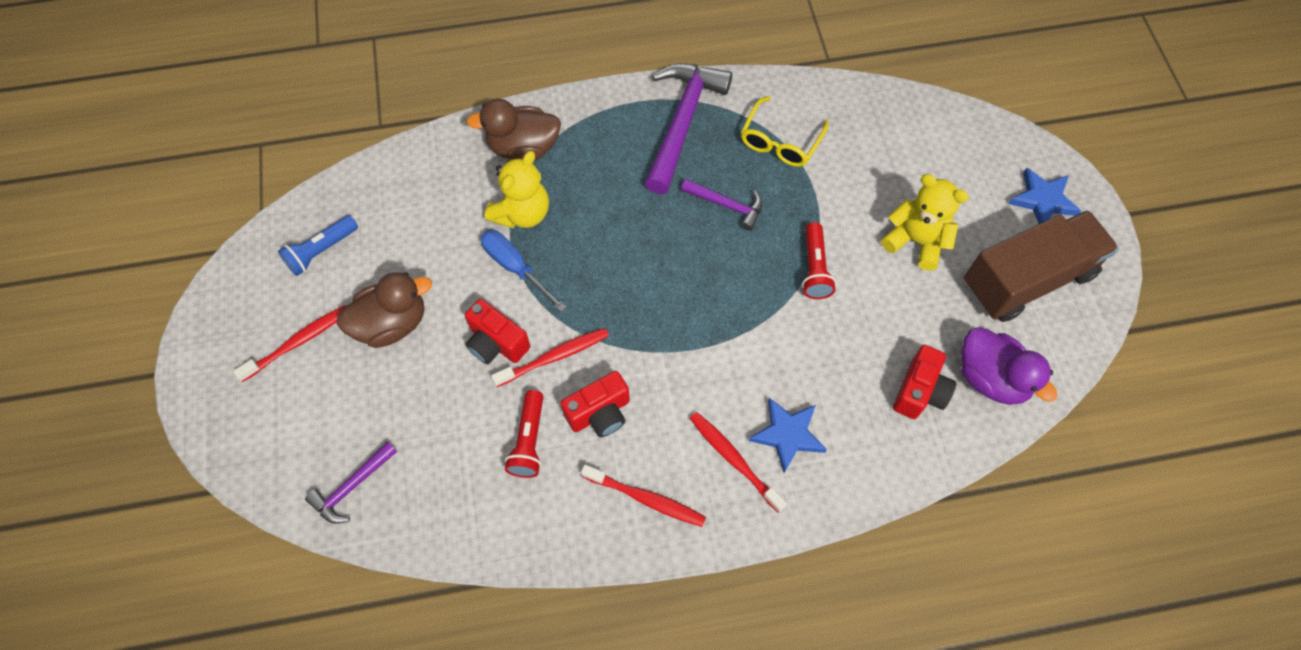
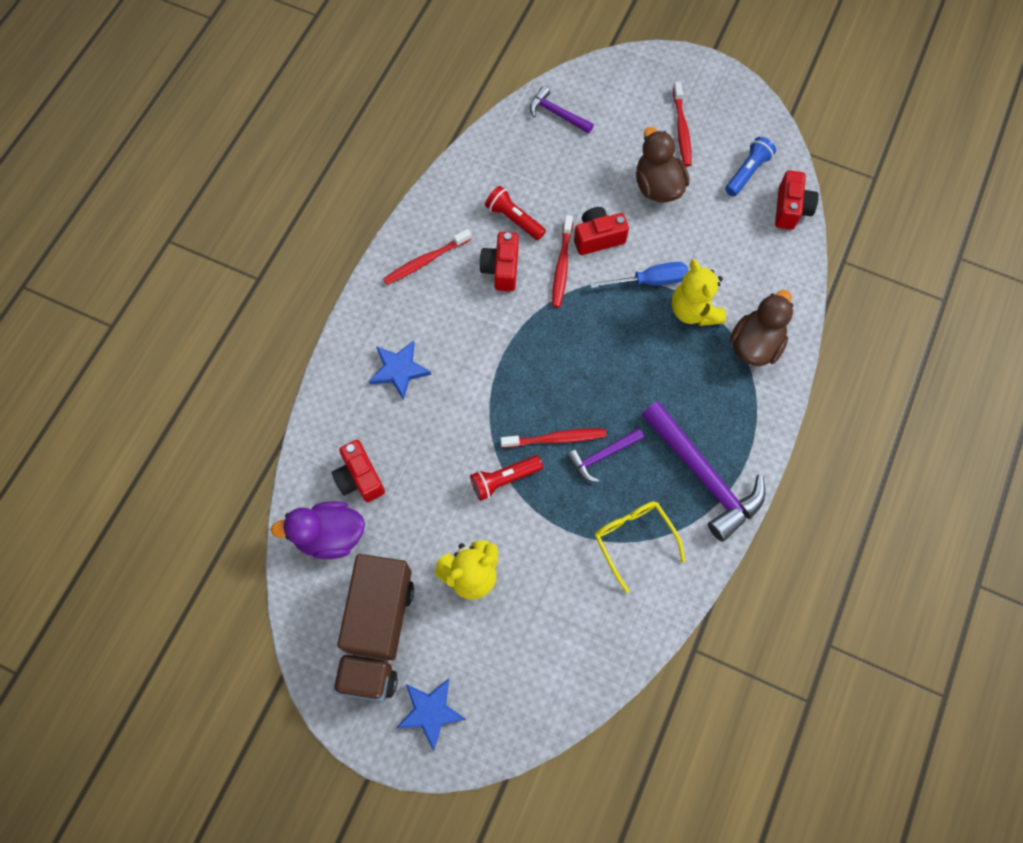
camera: 125 degrees right, 5 degrees up
blue flashlight [278,215,358,276] -> blue flashlight turned 45 degrees clockwise [725,137,776,196]
purple hammer [305,441,397,524] -> purple hammer turned 45 degrees counterclockwise [530,86,594,134]
brown duck [337,272,432,348] -> brown duck turned 150 degrees clockwise [636,127,690,203]
red toothbrush [690,412,787,513] -> red toothbrush moved to [500,429,606,448]
red flashlight [802,222,836,299] -> red flashlight turned 60 degrees counterclockwise [470,455,543,501]
none -> red camera [775,170,819,230]

